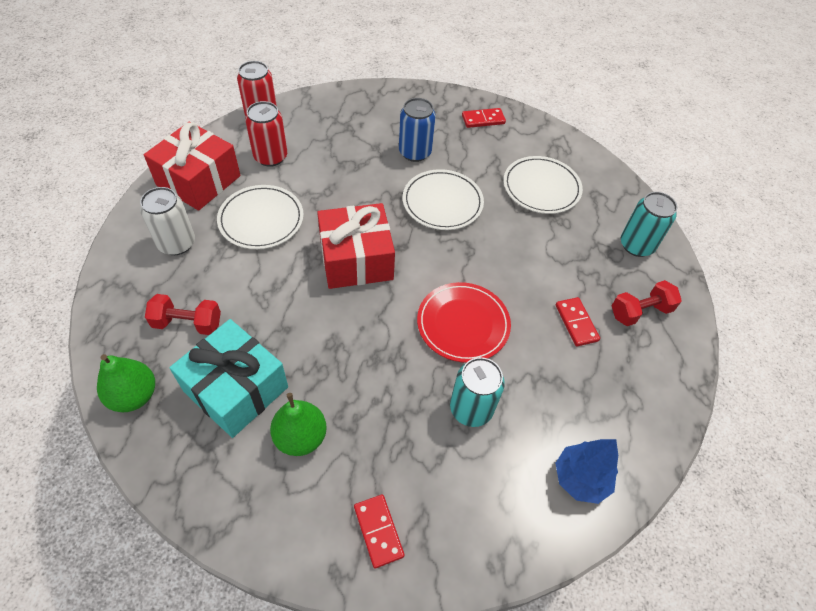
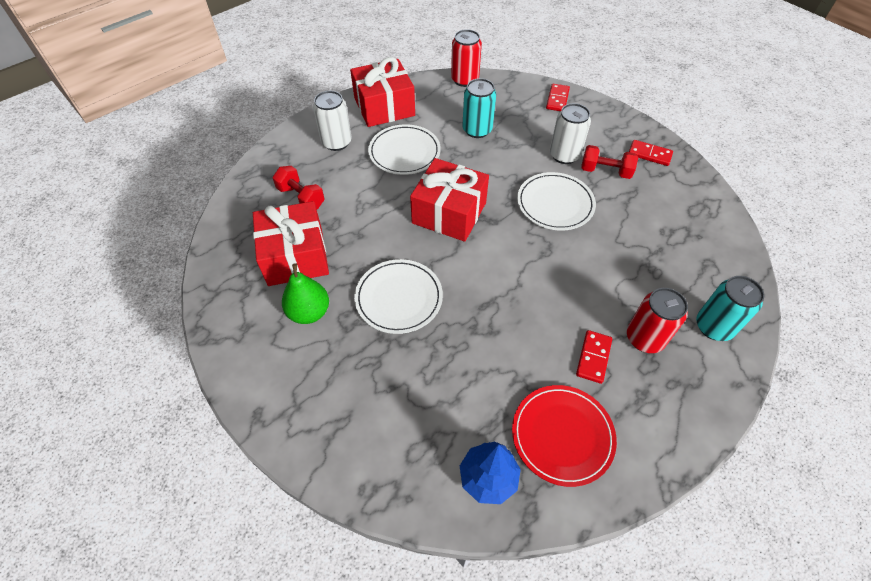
camera: 40 degrees right, 0 degrees up
green pear [97,354,155,412] -> none
turquoise gift [169,319,288,438] -> red gift [253,201,329,286]
red can [245,101,287,167] -> red can moved to [627,288,688,353]
red domino [354,495,404,568] -> red domino moved to [546,84,570,111]
blue can [399,98,436,162] -> white can [550,103,591,164]
red plate [417,282,511,363] -> red plate moved to [512,385,617,487]
turquoise can [450,357,505,427] -> turquoise can moved to [462,78,496,138]
white plate [503,156,583,214] -> white plate moved to [354,259,443,334]
red dumbbell [612,280,682,326] -> red dumbbell moved to [581,145,638,179]

